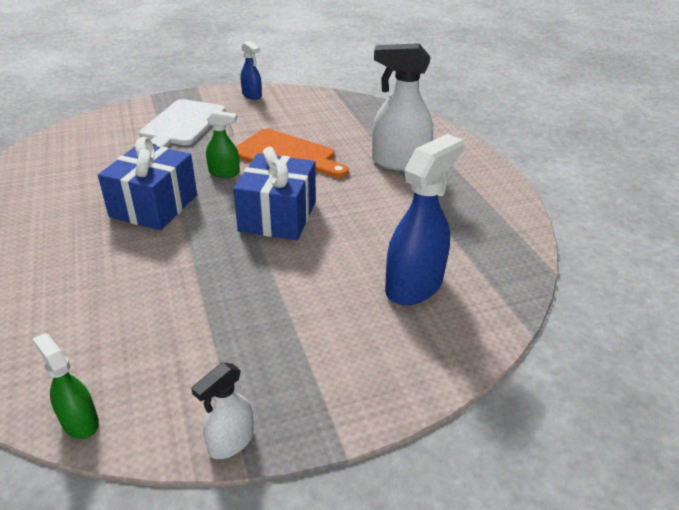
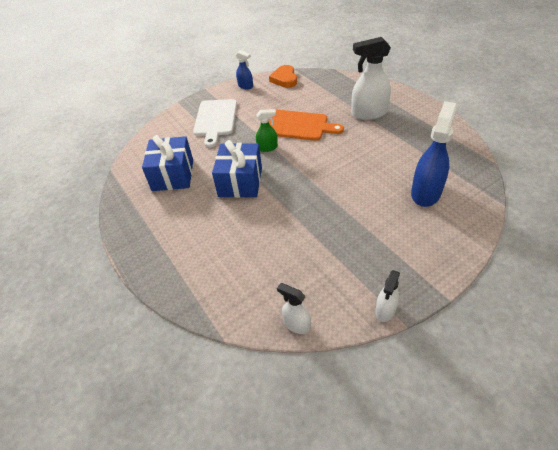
camera: 10 degrees left, 10 degrees up
green spray bottle [33,333,99,439] -> white spray bottle [277,283,311,334]
blue gift [233,147,316,240] -> blue gift moved to [142,135,193,191]
none -> orange heart [269,65,297,88]

